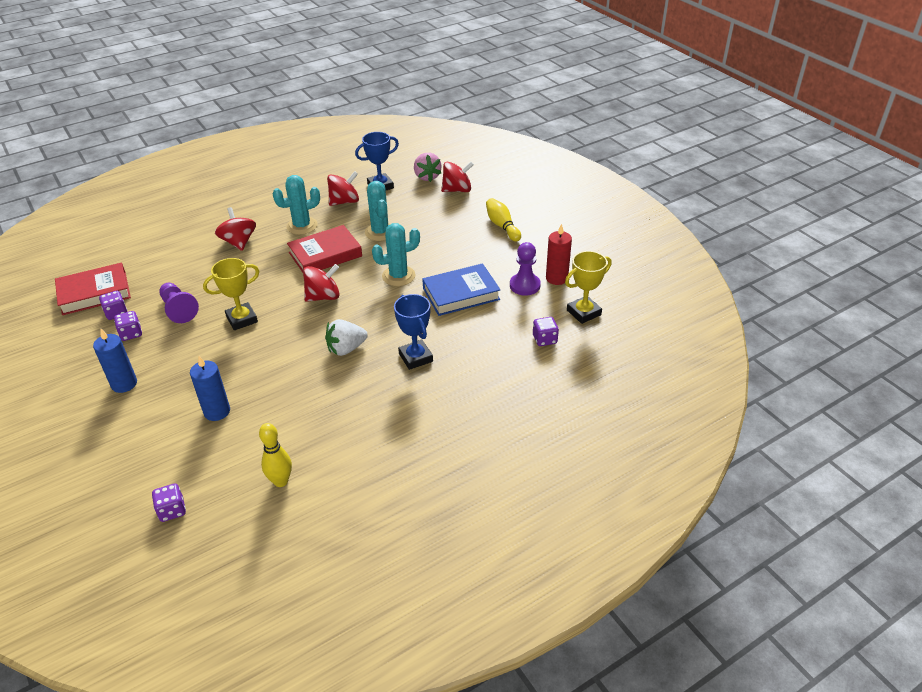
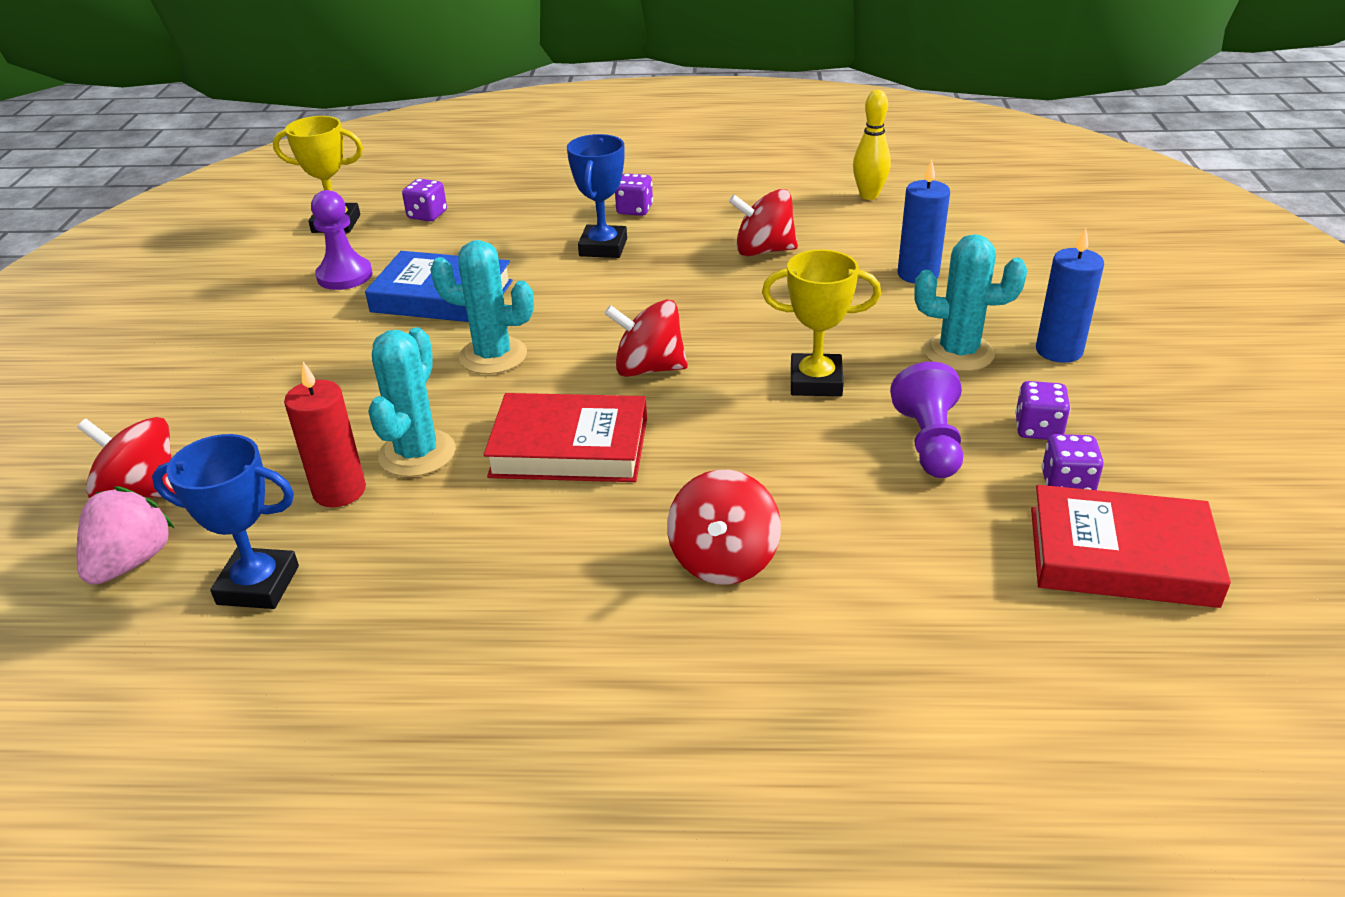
camera: 145 degrees left, 5 degrees down
purple dice [152,483,186,522] -> purple dice moved to [615,173,653,216]
turquoise cactus [272,175,320,235] -> turquoise cactus moved to [915,234,1027,371]
white strawberry [325,319,368,356] -> none
red spinning top [327,171,359,206] -> red spinning top moved to [729,189,798,256]
yellow bowling pin [486,198,521,242] -> none
red candle [546,224,572,285] -> red candle moved to [284,362,366,507]

